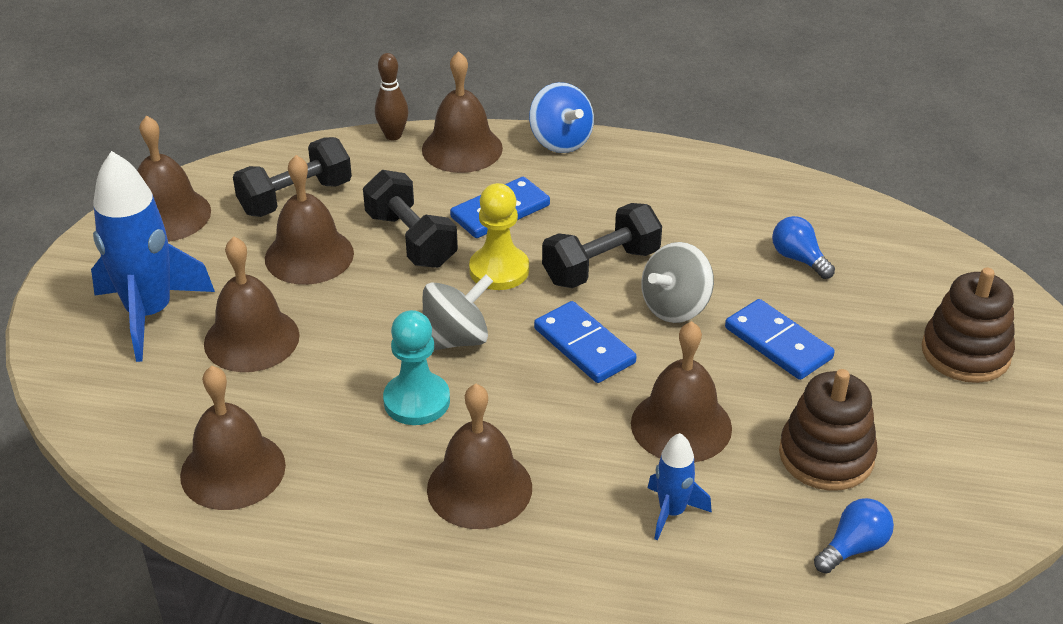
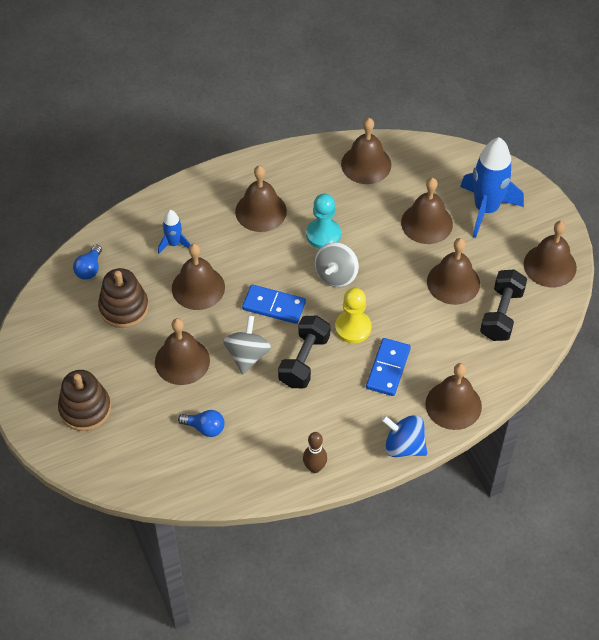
camera: 145 degrees right, 15 degrees up
black dumbbell [363,170,458,268] -> none
brown bowling pin [375,53,408,140] -> brown bowling pin moved to [303,432,327,473]
blue domino [725,299,835,380] -> brown bell [155,318,210,385]

